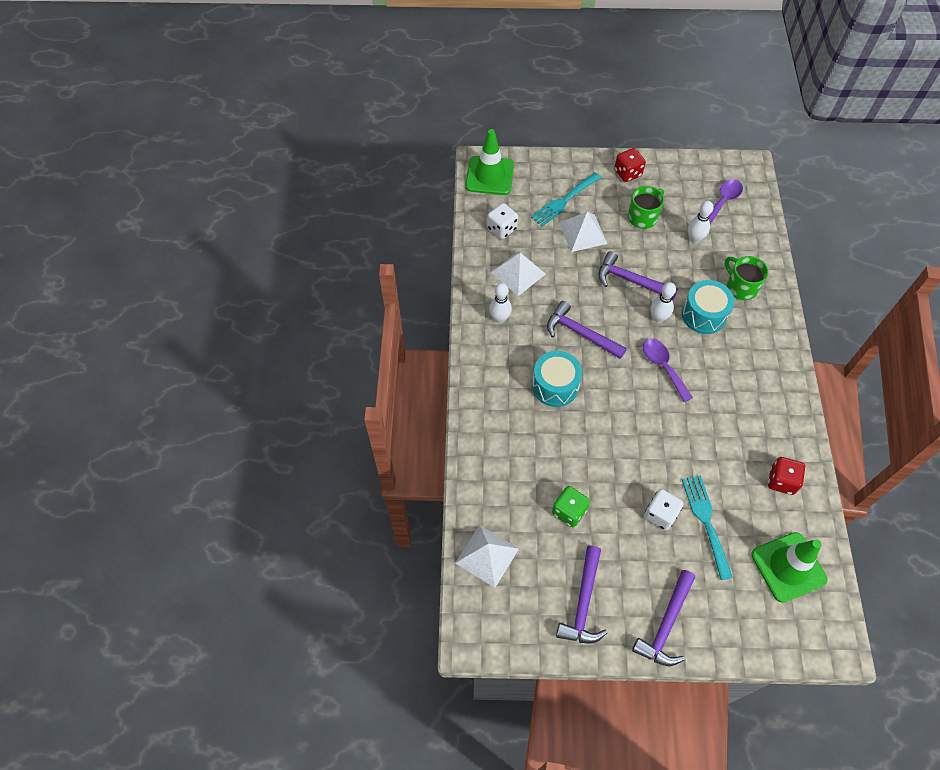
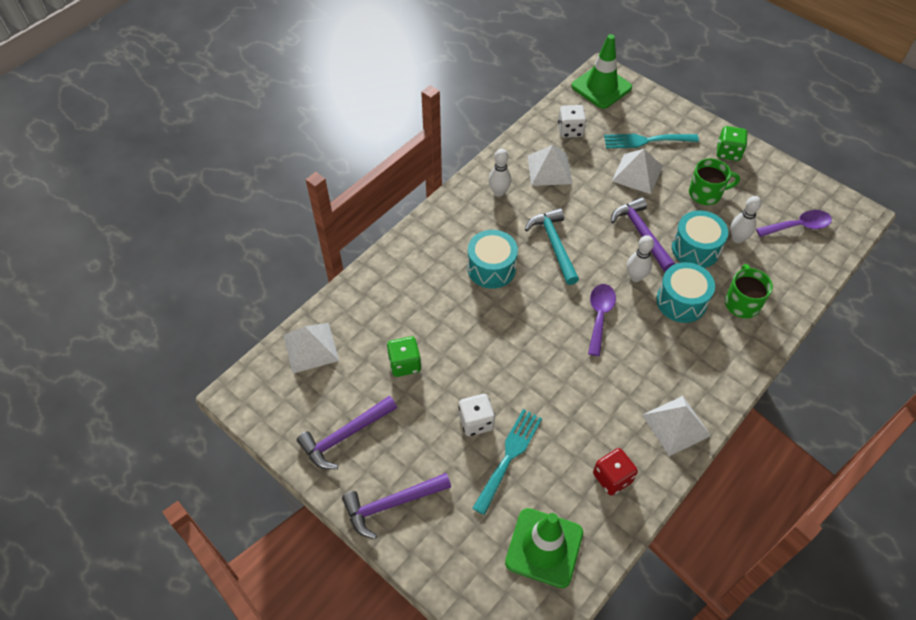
camera: 40 degrees right, 5 degrees down
purple hammer [547,301,627,359] -> turquoise hammer [524,208,579,285]
red dice [614,148,646,182] -> green dice [717,126,748,161]
none -> white pyramid [642,396,711,456]
none -> turquoise drum [672,210,728,268]

